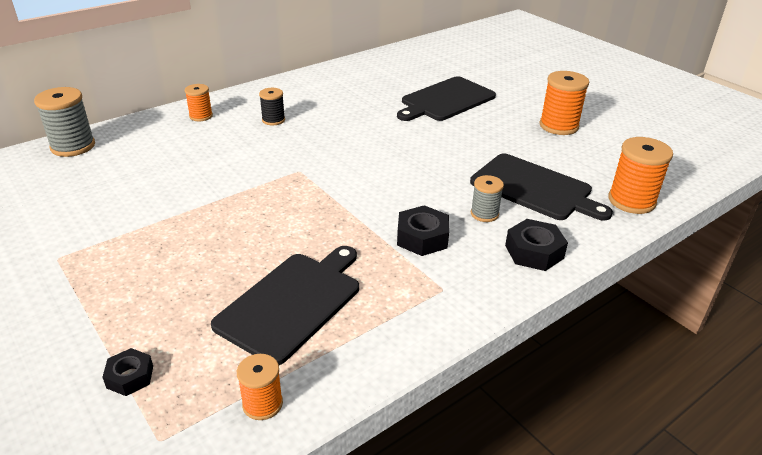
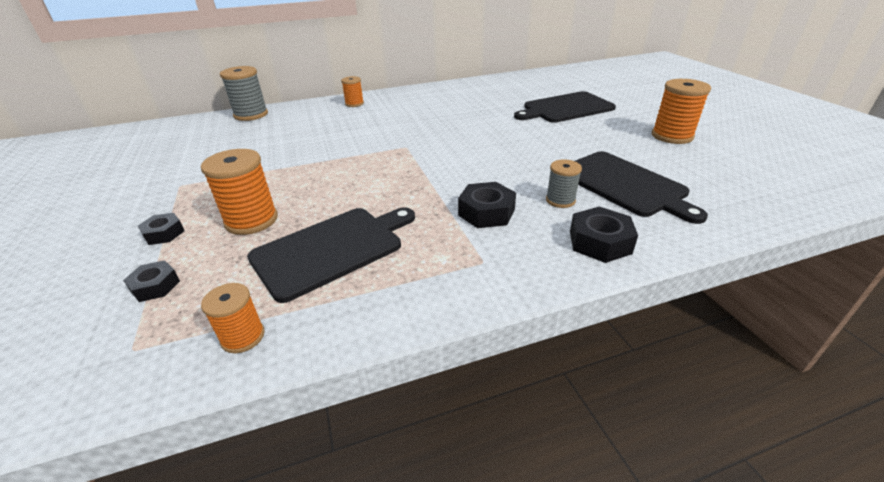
camera: 20 degrees right, 0 degrees up
black spool [259,88,285,126] -> none
orange spool [608,137,673,214] -> orange spool moved to [201,149,278,235]
none -> black nut [138,213,185,245]

